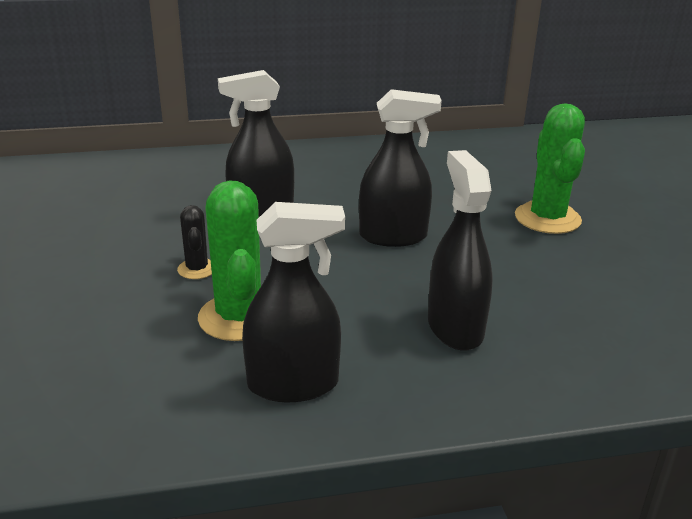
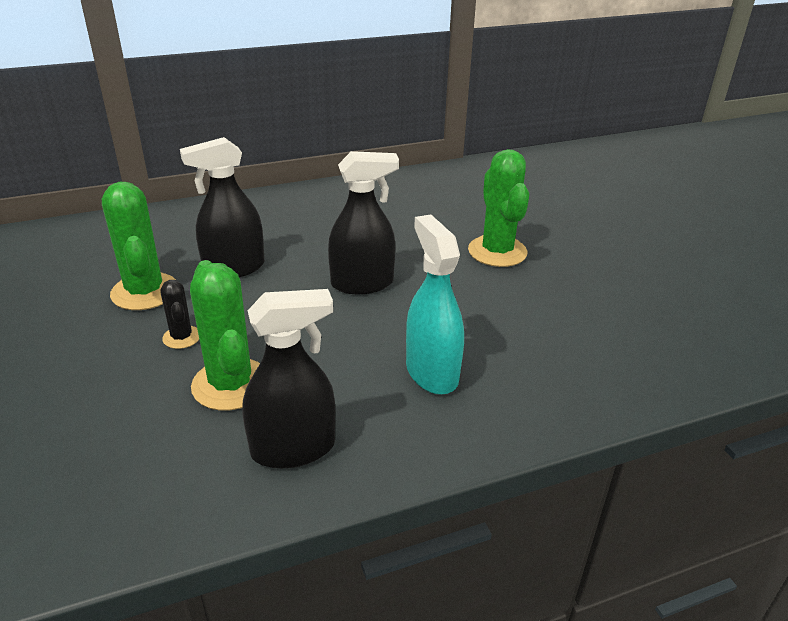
camera: 10 degrees left, 5 degrees up
black spray bottle [428,150,493,351] -> turquoise spray bottle [406,214,464,395]
none -> green cactus [102,182,176,310]

